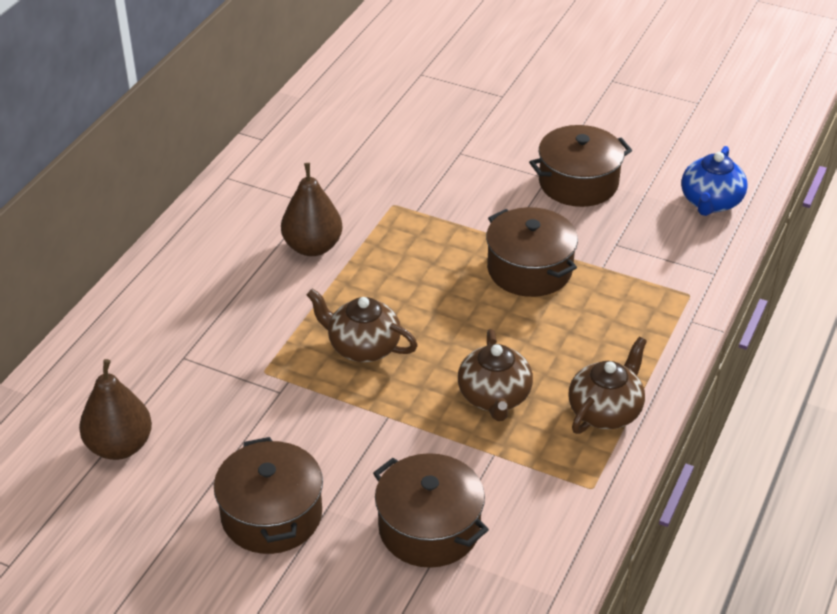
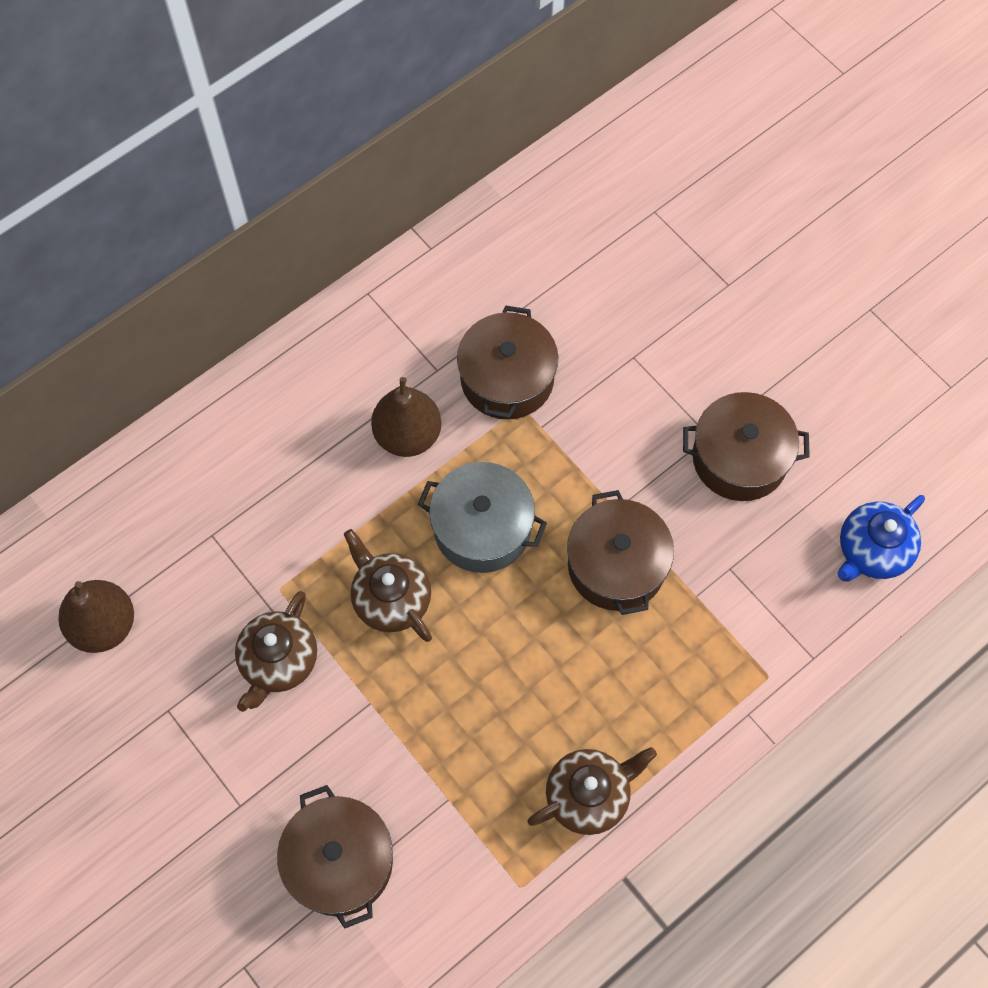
camera: 25 degrees right, 25 degrees up
brown pot [214,437,323,554] -> brown pot moved to [457,306,558,420]
brown teapot [458,329,533,421] -> brown teapot moved to [235,591,317,712]
none -> grey pot [418,462,547,573]

